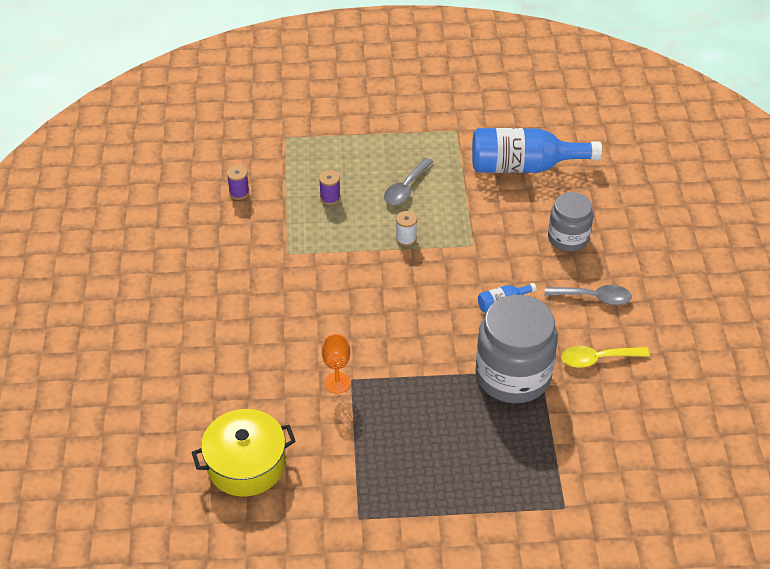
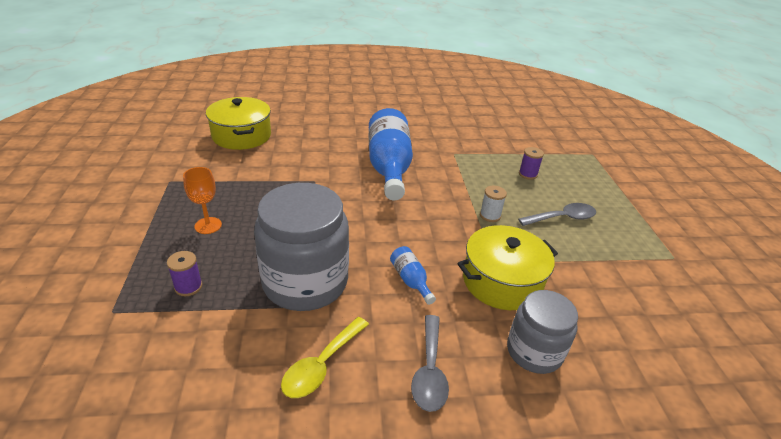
camera: 85 degrees right, 10 degrees down
purple spool [227,165,250,200] -> purple spool moved to [167,251,202,296]
orange goblet [322,334,351,394] -> orange goblet moved to [183,167,222,234]
grey spoon [384,158,433,205] -> grey spoon turned 135 degrees clockwise [518,203,596,226]
blue bottle [472,128,602,173] -> blue bottle moved to [369,108,413,200]
yellow spoon [561,346,650,368] -> yellow spoon turned 135 degrees counterclockwise [281,317,369,398]
none -> yellow pot [457,225,558,310]

